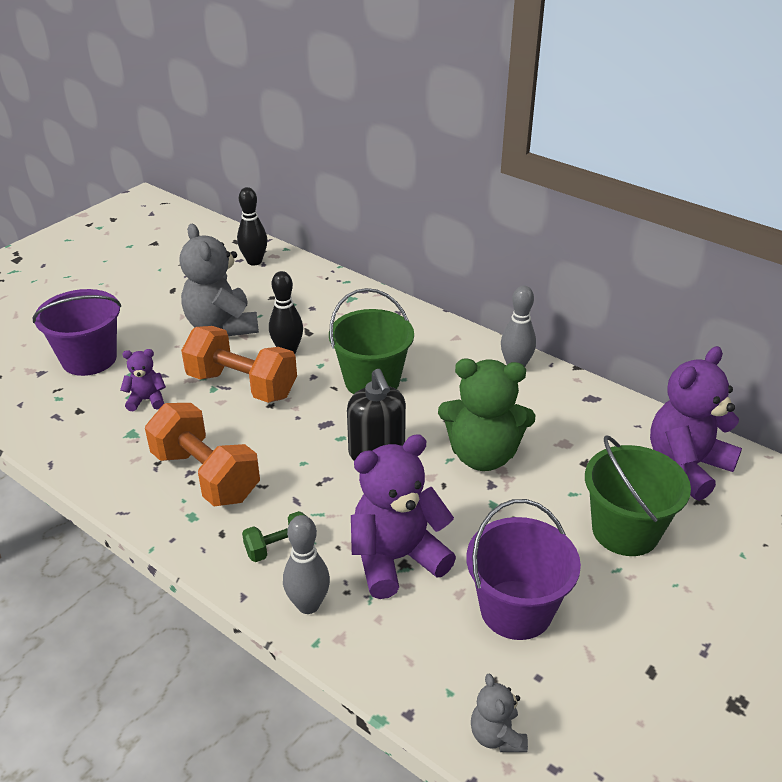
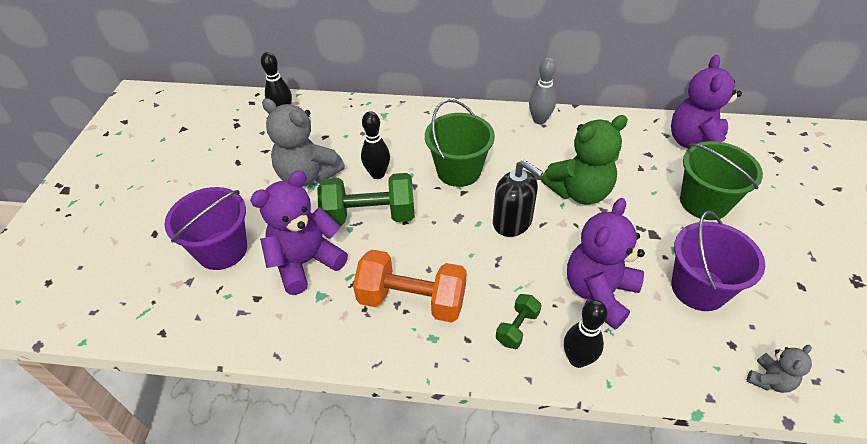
camera: 30 degrees left, 10 degrees up
purple teddy bear [120,349,166,411] -> purple teddy bear [250,171,348,295], size x2.04
orange dumbbell [181,326,297,403] -> green dumbbell [317,173,415,226]
grey bowling pin [283,515,330,614] -> black bowling pin [564,300,608,368]
grey teddy bear [471,674,528,752] -> grey teddy bear turned 90 degrees counterclockwise [747,345,812,393]

